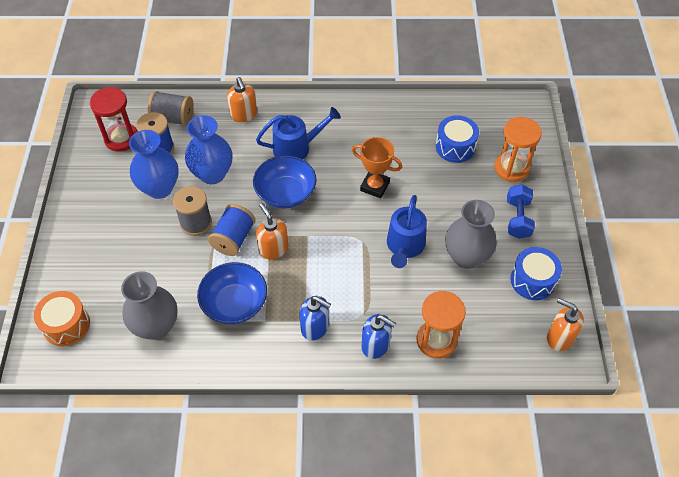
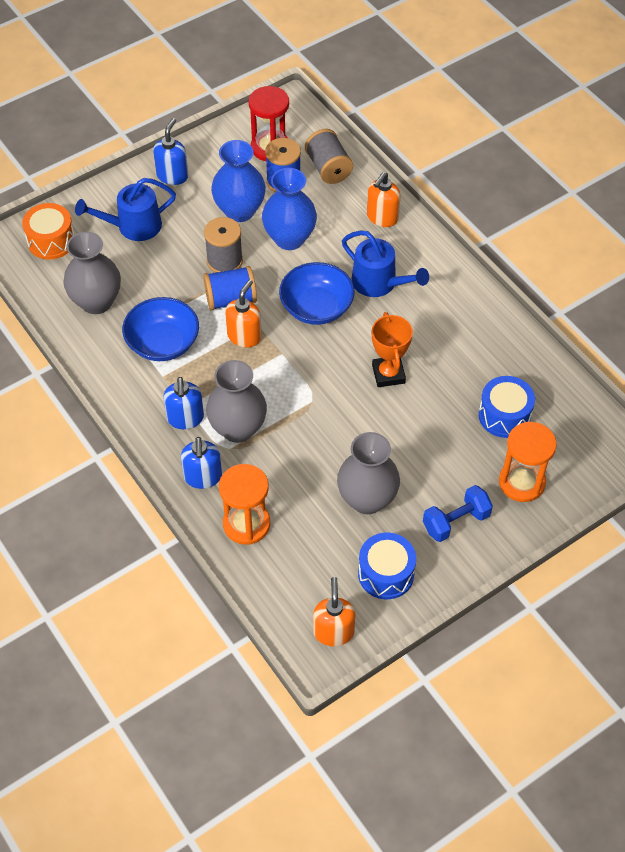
camera: 55 degrees right, 0 degrees up
blue watering can [387,195,427,268] -> blue watering can moved to [75,178,176,241]
none -> blue soap dispenser [153,118,188,185]
none -> grey vase [206,360,267,443]

